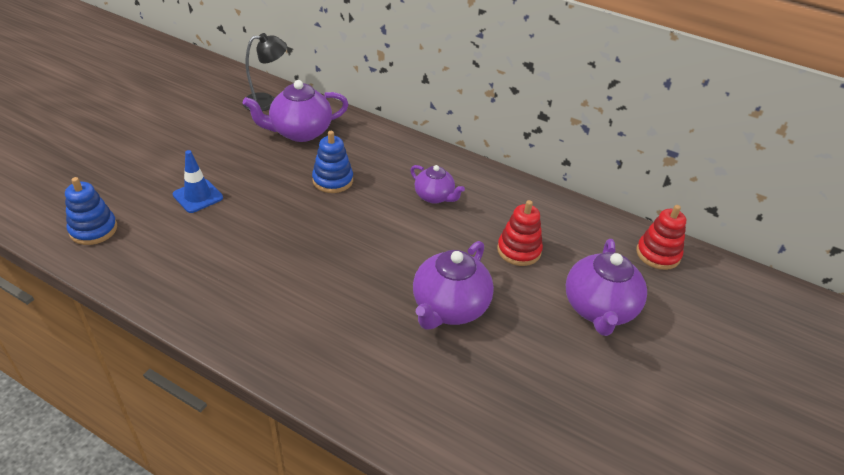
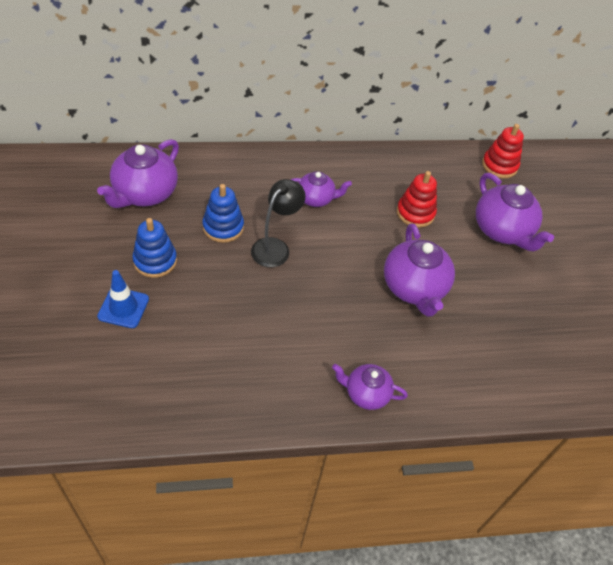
camera: 40 degrees left, 10 degrees up
blue stacking toy [65,177,117,245] -> blue stacking toy moved to [132,218,177,278]
black lamp [243,33,287,111] -> black lamp moved to [251,179,305,267]
none -> purple teapot [332,364,408,410]

